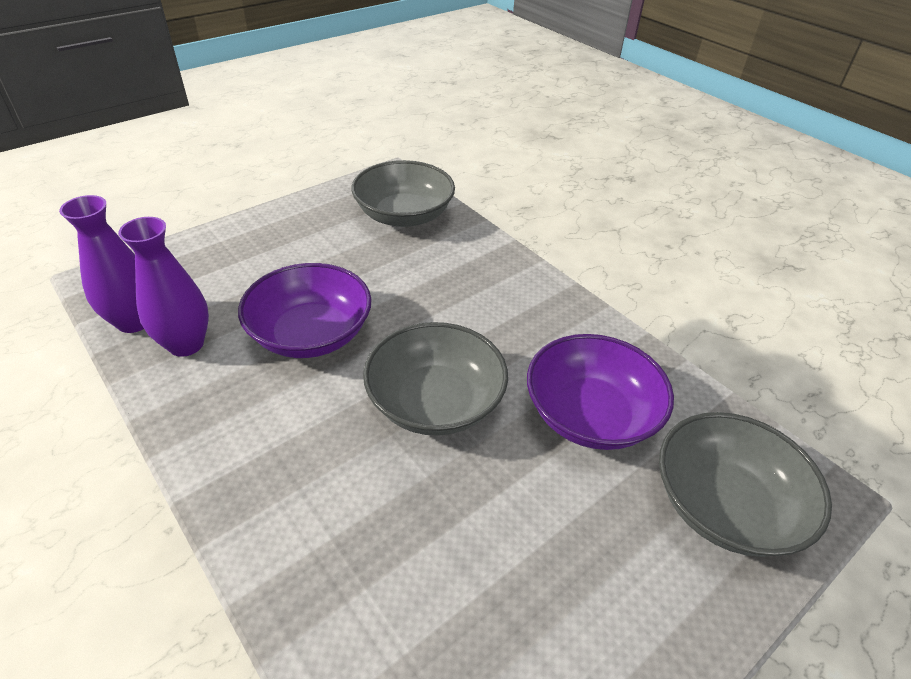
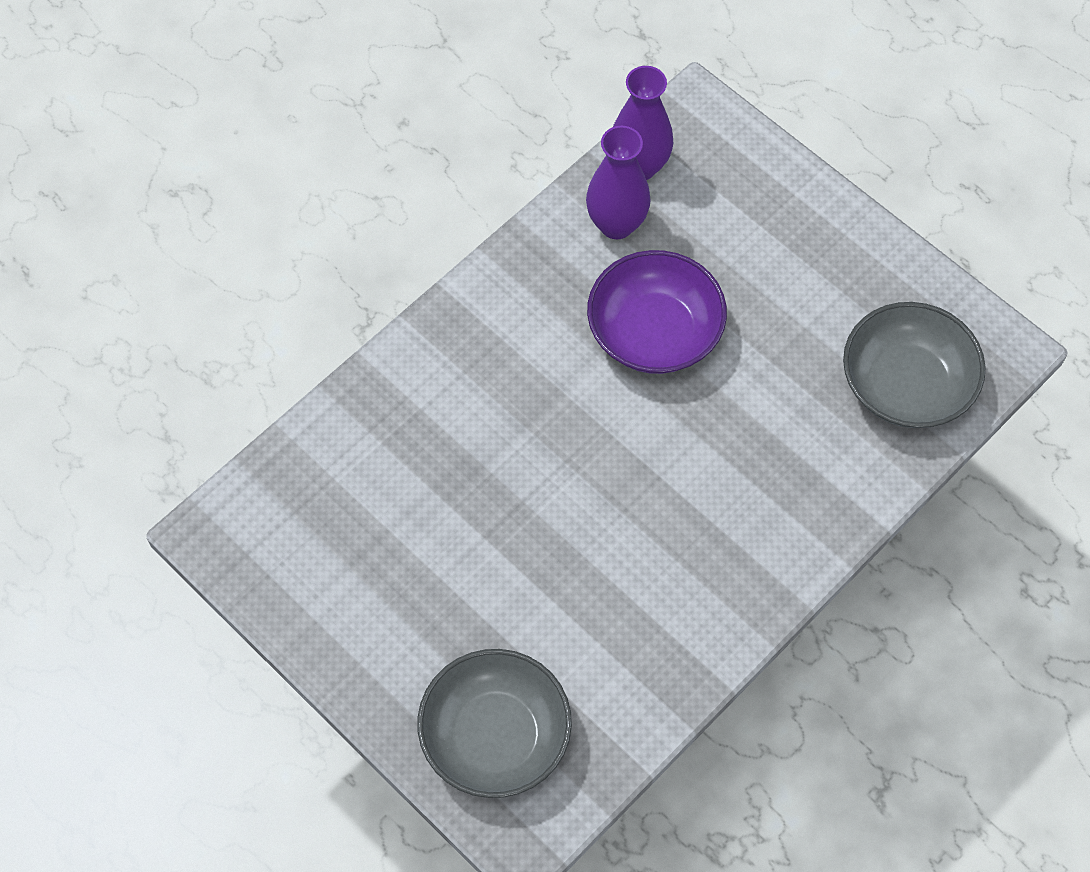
camera: 85 degrees right, 20 degrees up
grey bowl [363,322,508,436] -> none
purple bowl [527,334,674,450] -> none

